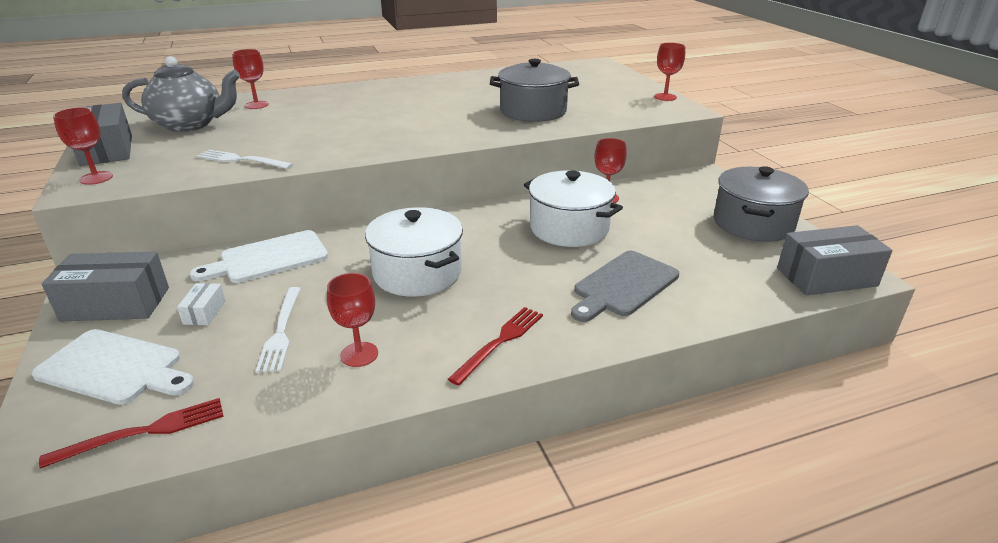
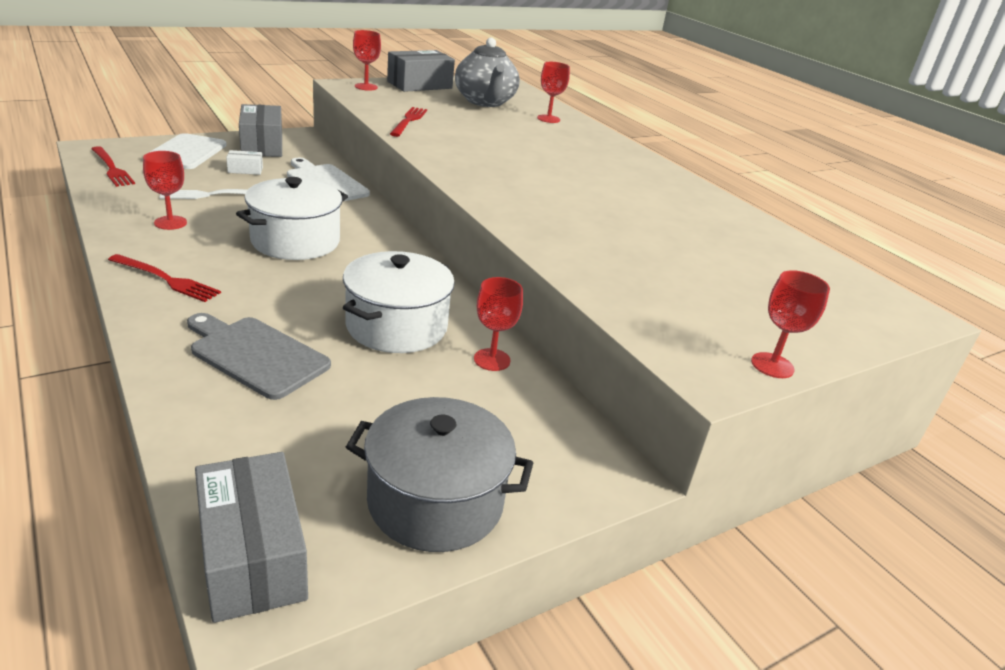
camera: 75 degrees right, 0 degrees up
white fork [197,150,294,169] -> red fork [390,107,427,137]
grey pot [490,59,579,122] -> none

